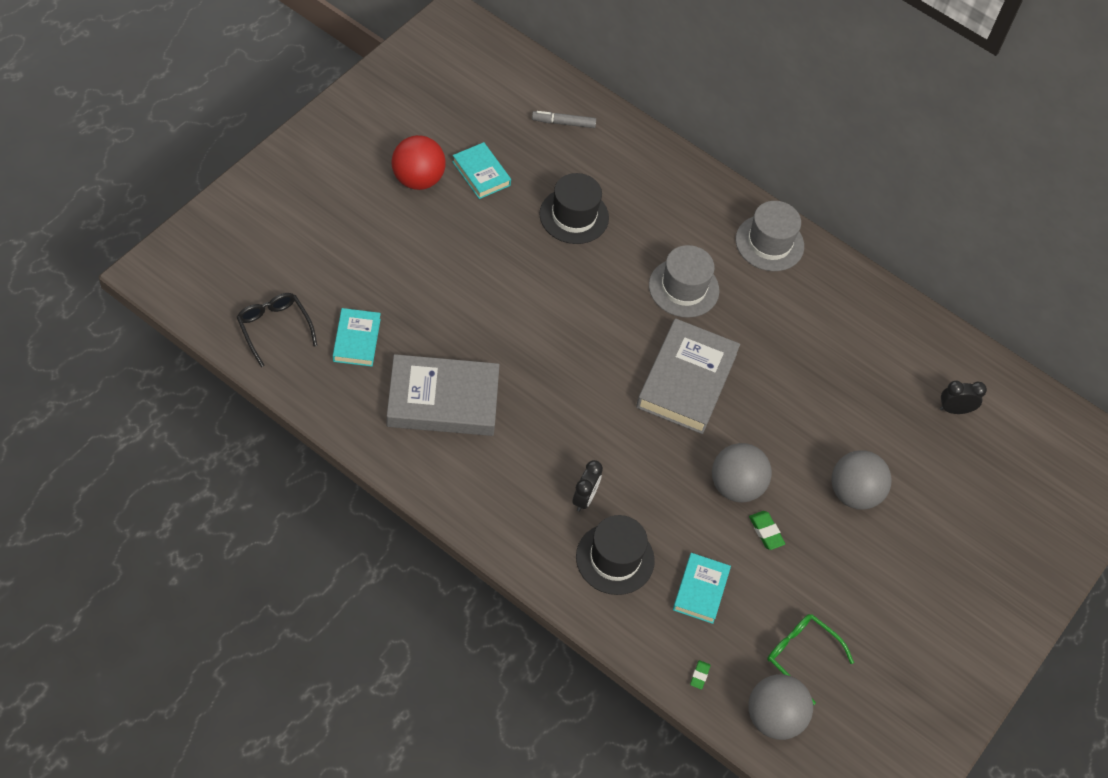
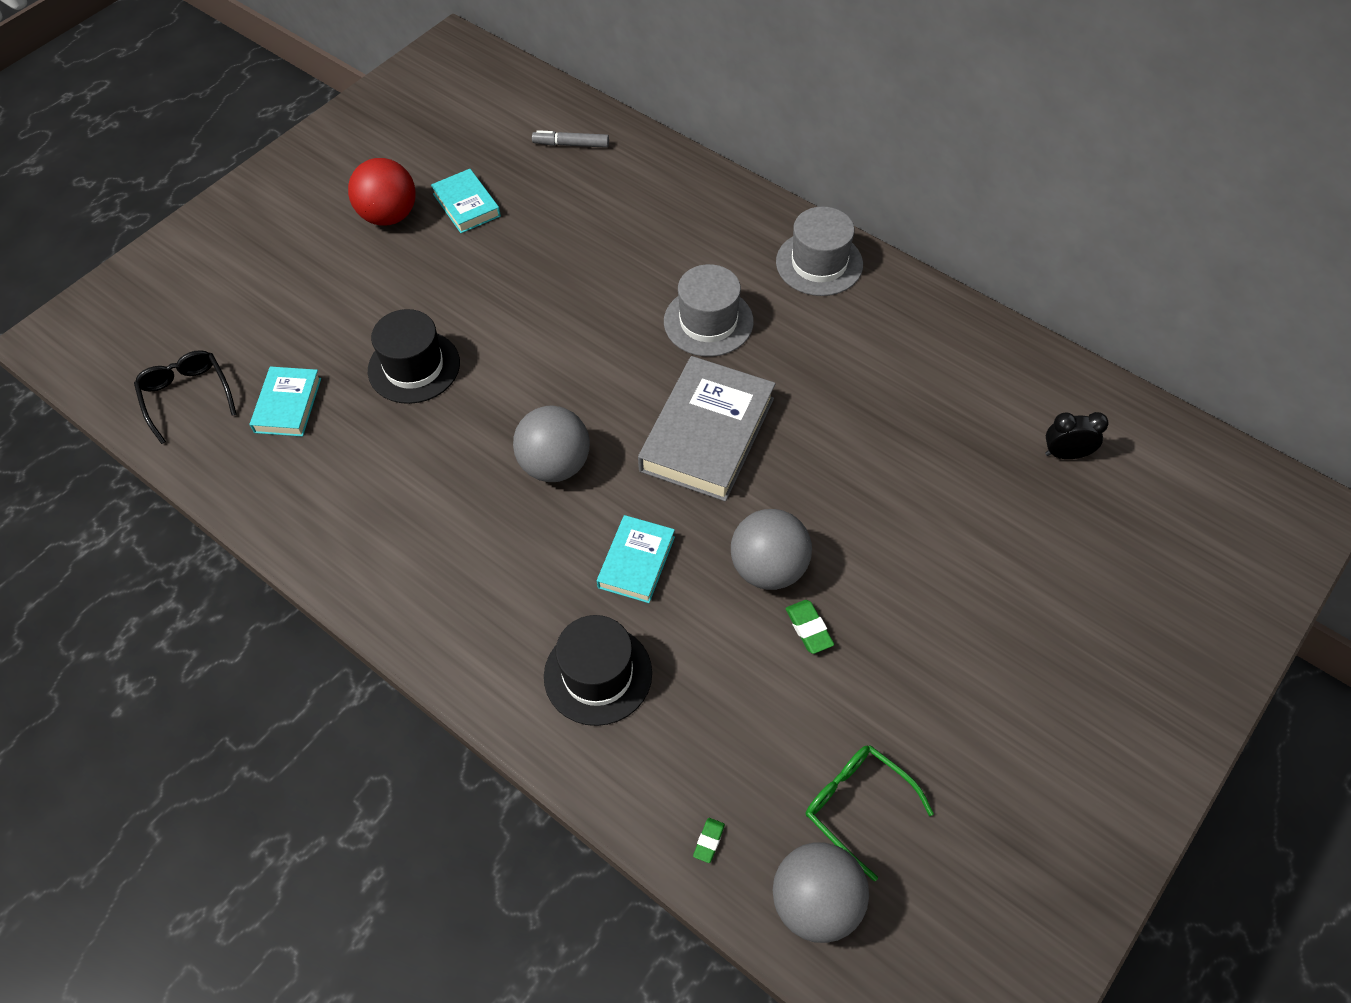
camera: 10 degrees right, 0 degrees up
grey book [387,354,500,436] -> none
black hat [539,173,609,244] -> black hat moved to [368,309,460,404]
black clock [572,460,603,512] -> none
turquoise book [673,553,731,624] -> turquoise book moved to [597,515,675,603]
grey ball [832,450,892,510] -> grey ball moved to [513,406,590,482]

